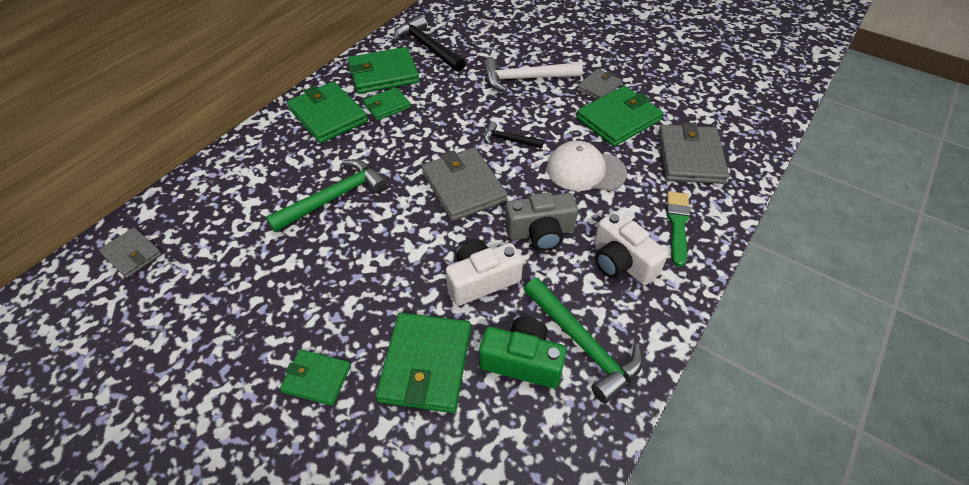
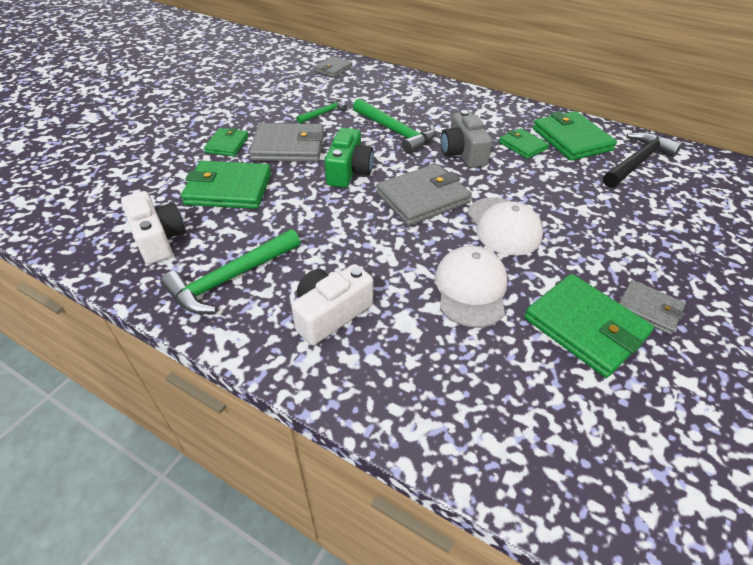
camera: 85 degrees right, 5 degrees down
green wallet [287,82,368,143] -> none
white camera [446,239,523,306] -> white camera moved to [121,191,186,264]
green camera [479,317,567,388] -> green camera moved to [325,128,374,188]
white hammer [483,58,583,92] -> none
black hammer [484,121,544,148] -> white cap [467,197,543,256]
grey camera [505,192,578,251] -> grey camera moved to [440,110,492,168]
grey wallet [658,122,729,184] -> grey wallet moved to [249,123,324,162]
green brush [667,191,690,267] -> none
none -> green hammer [296,99,347,124]

